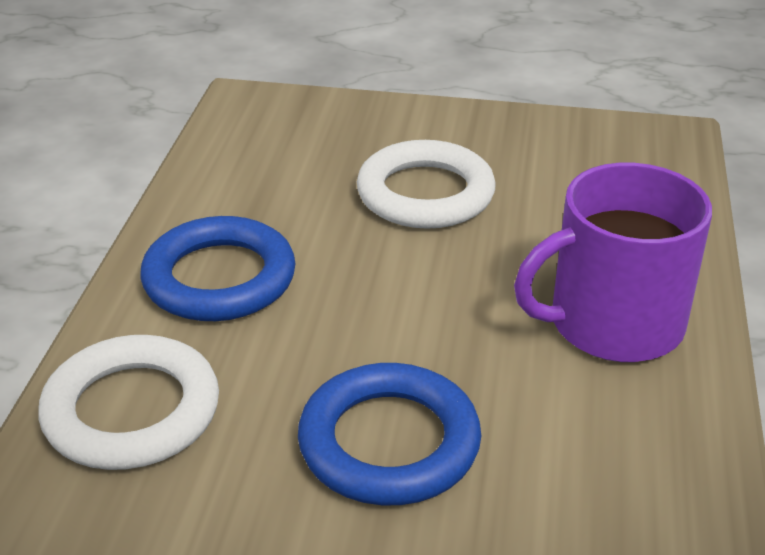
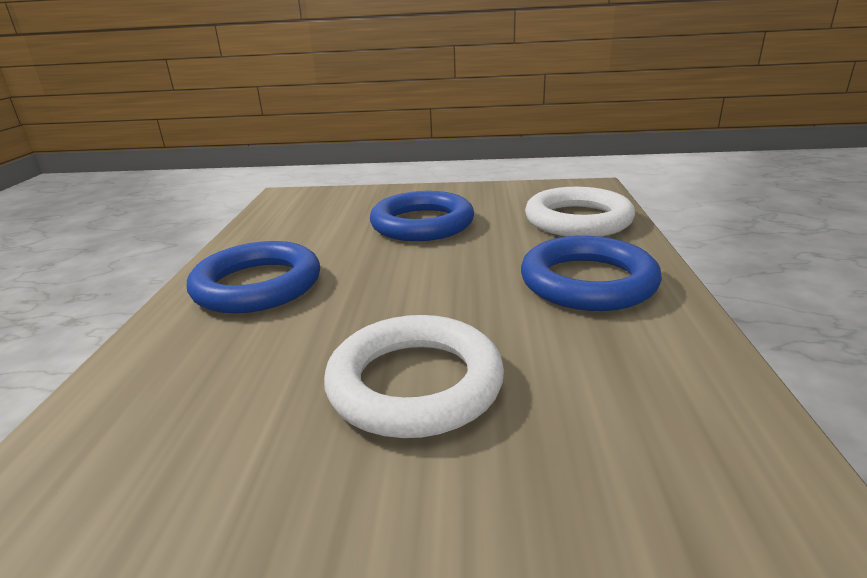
camera: 175 degrees right, 10 degrees down
purple mug [514,163,712,362] -> blue ring [187,241,320,314]

